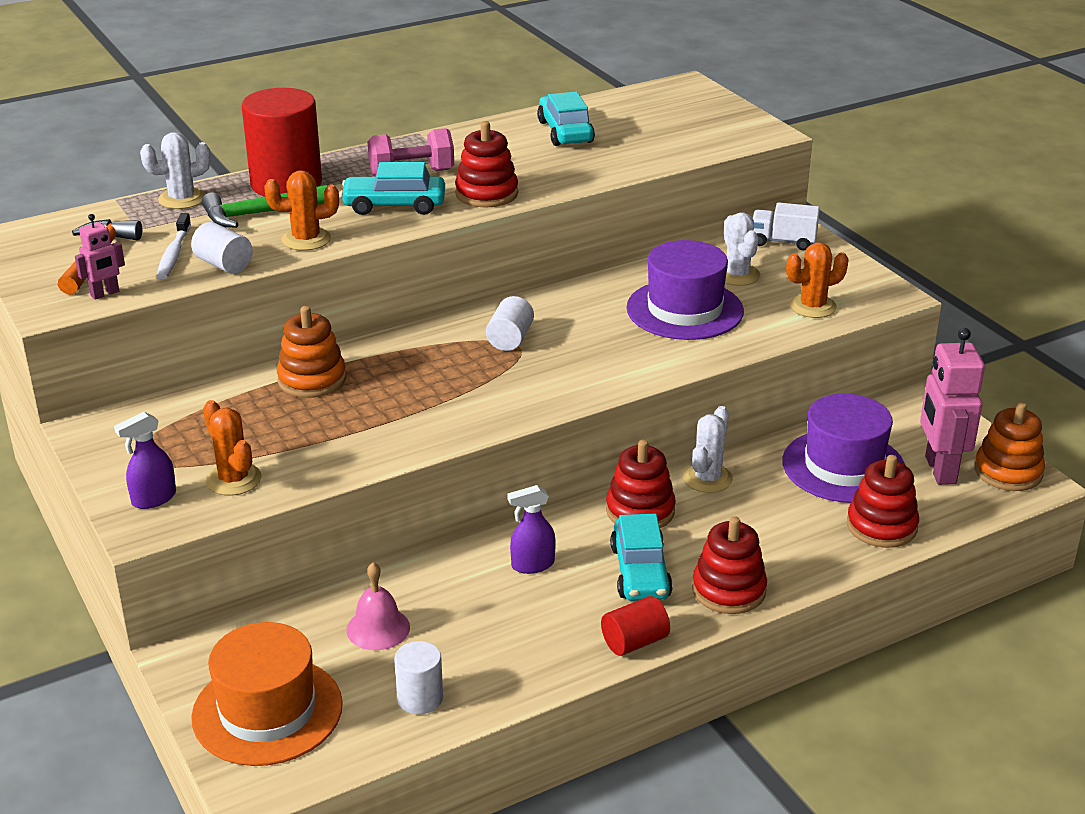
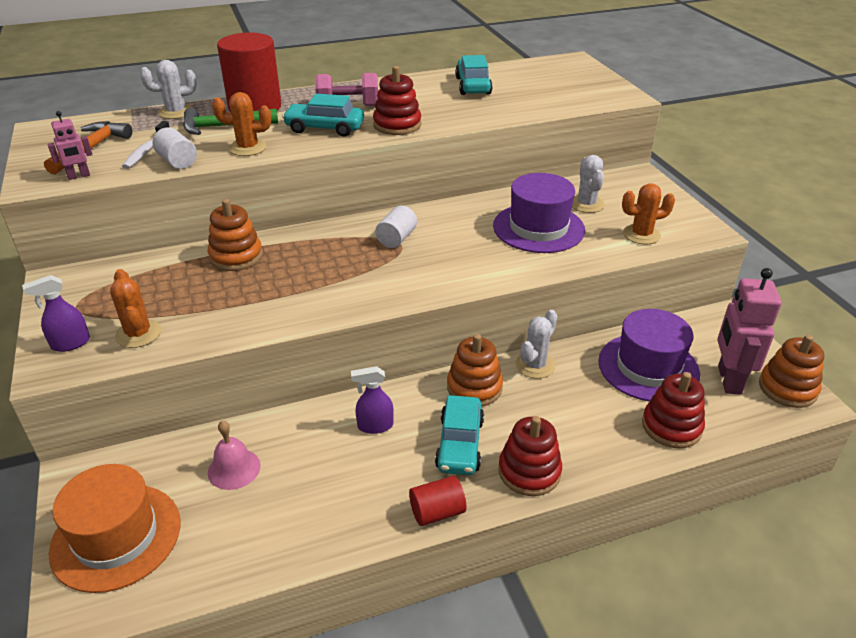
camera: 10 degrees right, 5 degrees up
white cylinder [394,641,443,714] -> none
red stacking toy [606,440,676,528] -> orange stacking toy [447,334,503,407]
white truck [753,202,820,251] -> none

